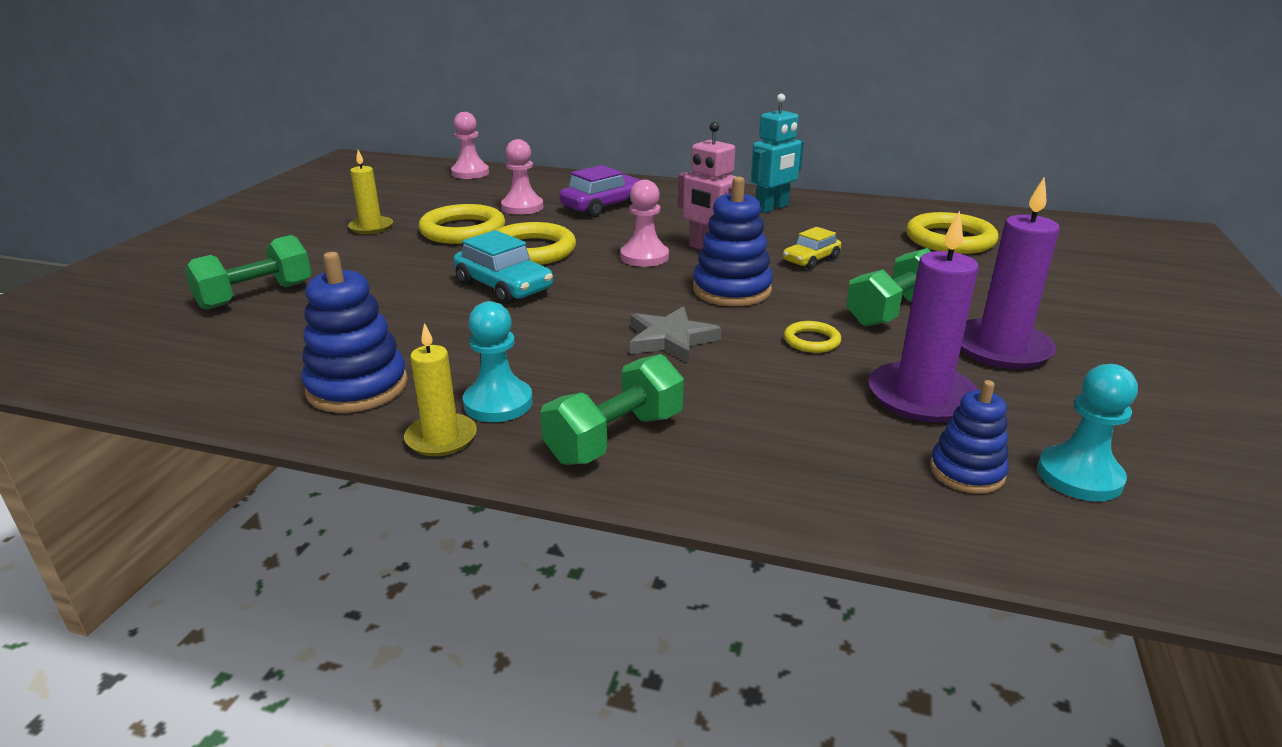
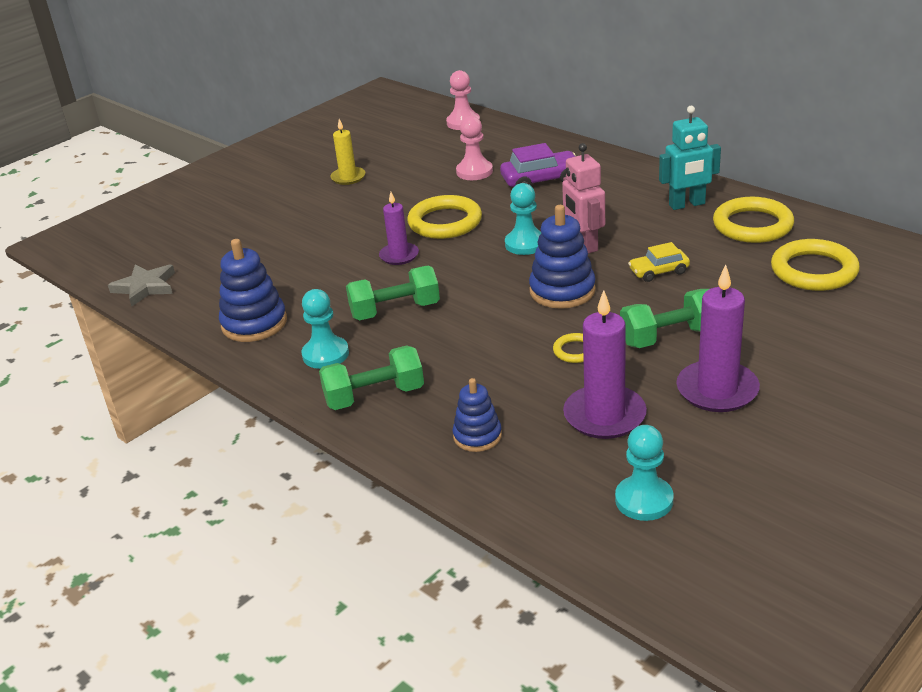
camera: 30 degrees right, 5 degrees up
green dumbbell [184,235,312,310] -> green dumbbell moved to [346,266,440,320]
yellow candle [404,323,477,456] -> none
yellow ring [418,204,505,244] -> yellow ring moved to [713,197,794,243]
turquoise car [453,230,553,305] -> purple candle [379,192,419,265]
pink pawn [620,180,669,267] -> turquoise pawn [505,183,541,255]
grey star [630,306,722,363] -> grey star moved to [108,264,175,306]
blue stacking toy [930,380,1009,494] -> blue stacking toy moved to [453,378,502,452]

